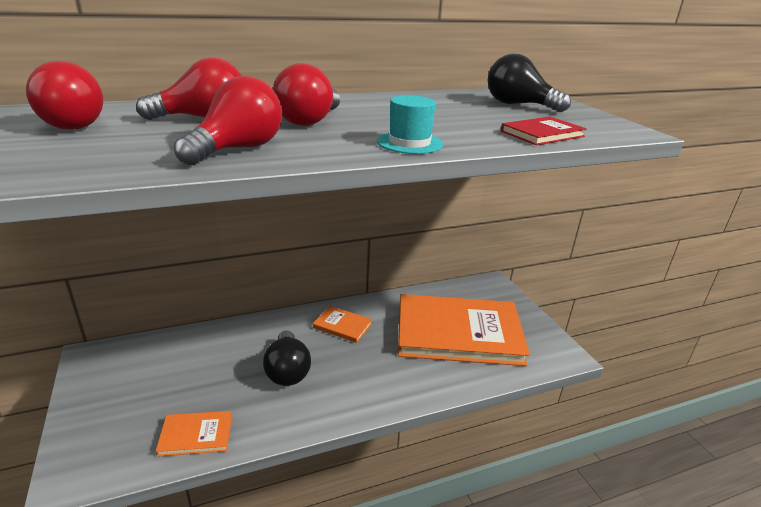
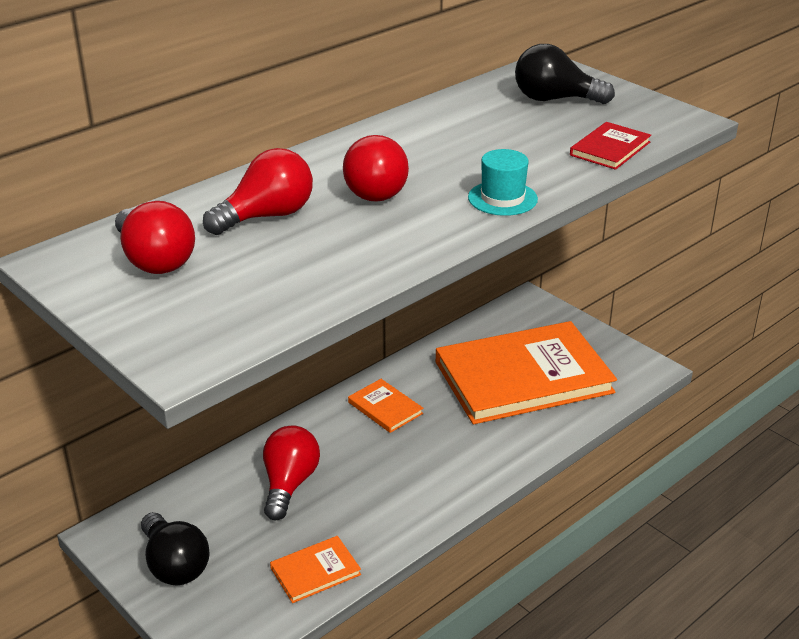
camera: 20 degrees left, 5 degrees up
red light bulb [174,76,282,165] -> red light bulb moved to [263,425,320,520]
black light bulb [263,331,311,386] -> black light bulb moved to [141,512,210,586]
orange book [313,306,372,343] -> orange book turned 45 degrees clockwise [348,379,423,433]

